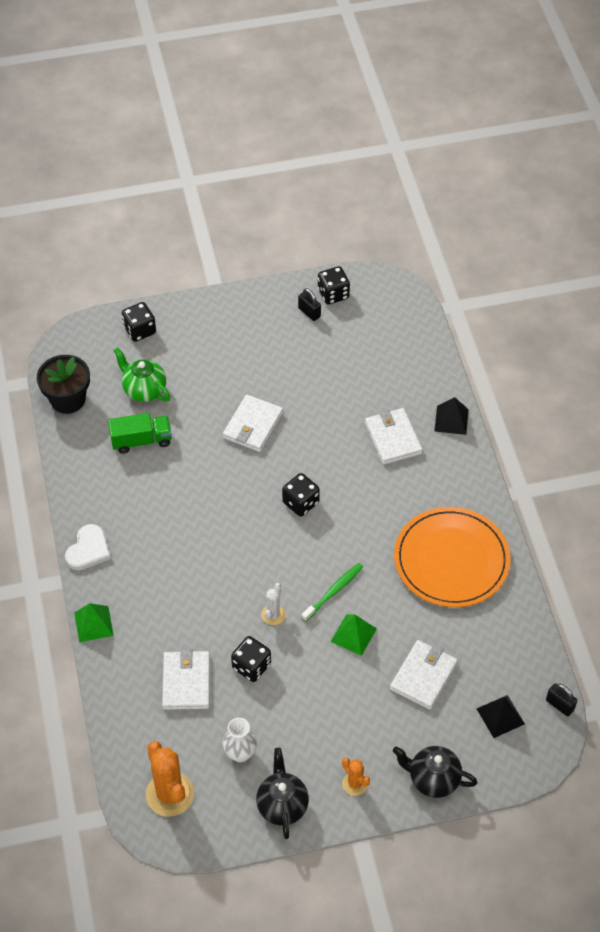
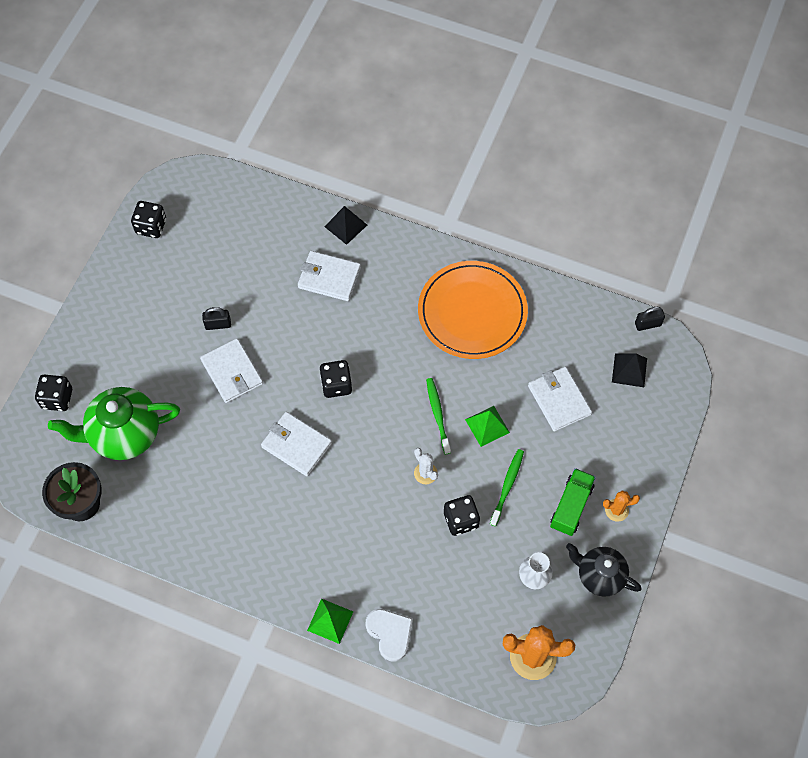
camera: 55 degrees left, 10 degrees up
white heart [65,524,111,570] -> white heart moved to [365,609,413,661]
green truck [108,413,172,454] -> green truck moved to [550,468,596,536]
green teapot [113,347,170,402] -> green teapot [48,387,180,460], size x1.56
white wallet [162,649,210,710] -> white wallet moved to [261,412,332,476]
black padlock [298,288,321,321] -> black padlock moved to [202,307,231,330]
black teapot [393,746,478,798] -> none
none -> green toothbrush [490,449,524,526]

